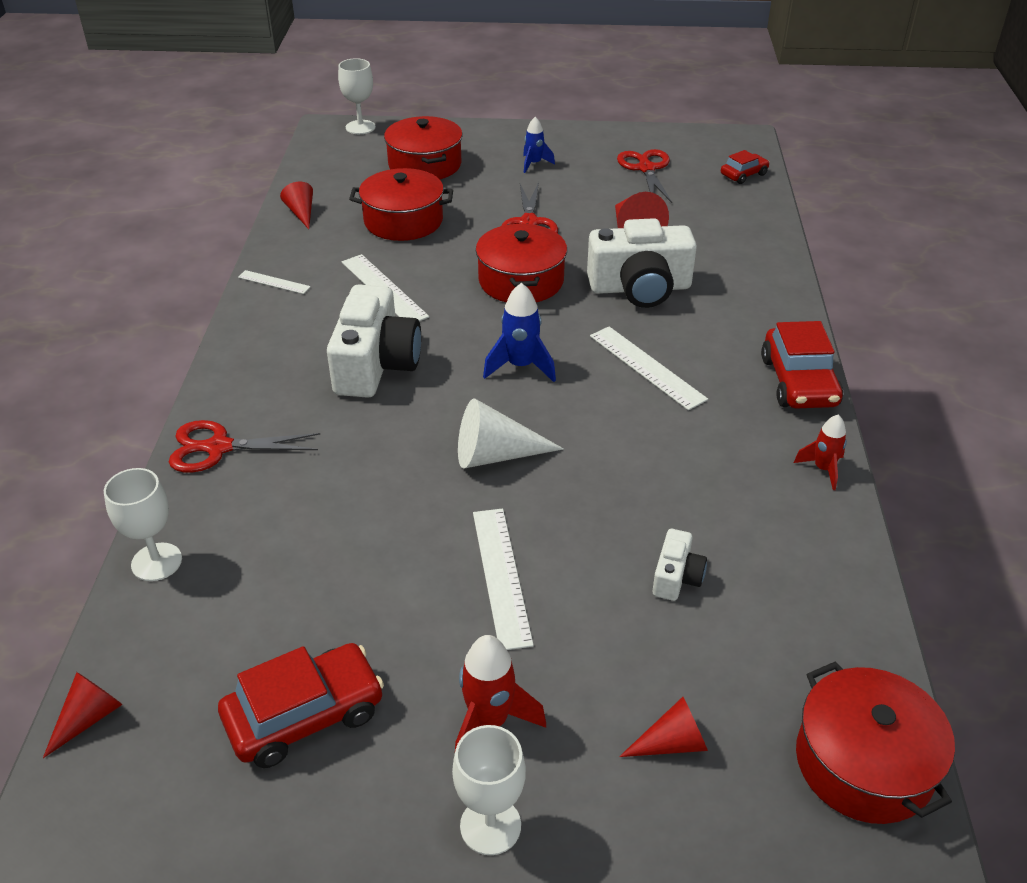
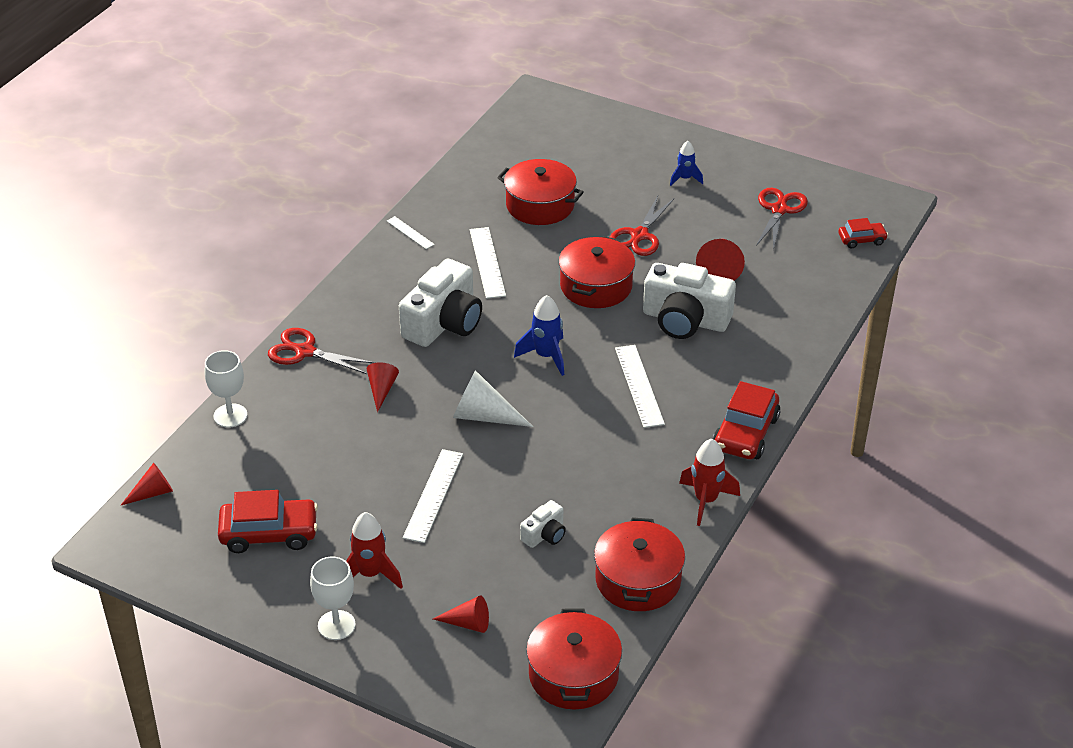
camera: 25 degrees right, 0 degrees up
red cone [280,182,313,229] -> red cone moved to [366,362,399,412]
white goblet [338,58,376,134] -> none
red pot [384,116,462,179] -> red pot moved to [594,517,685,611]
red rocket [794,415,847,490] -> red rocket [679,439,740,526], size x1.53

